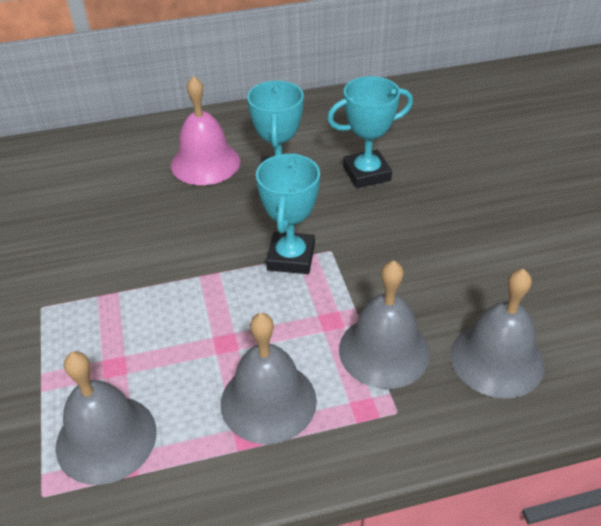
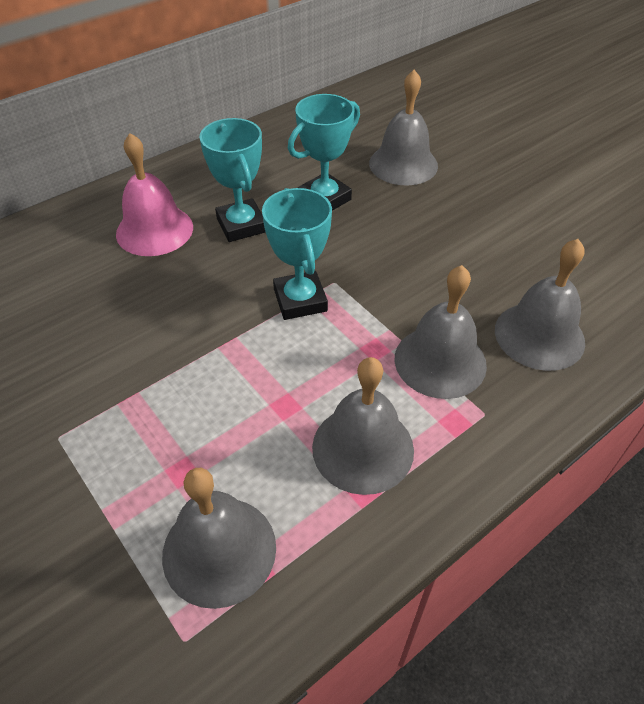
camera: 25 degrees left, 5 degrees up
none -> grey bell [369,70,438,186]

